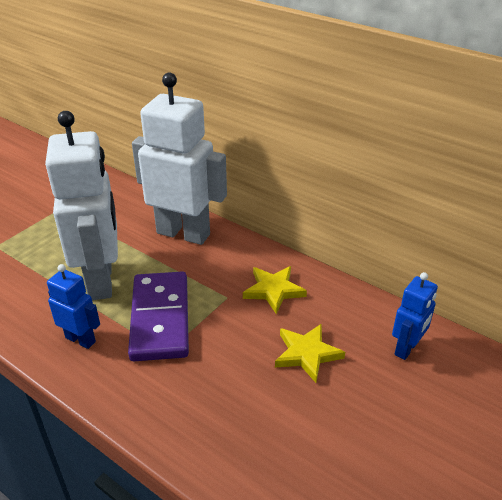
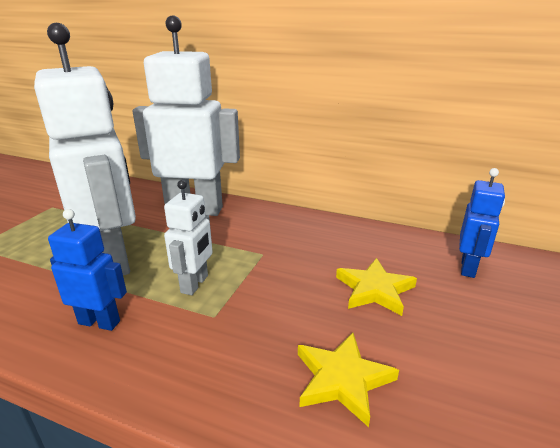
camera: 15 degrees left, 10 degrees down
purple domino [128,271,189,361] -> white robot [164,180,213,295]
yellow star [243,266,307,314] -> yellow star moved to [298,333,399,427]

